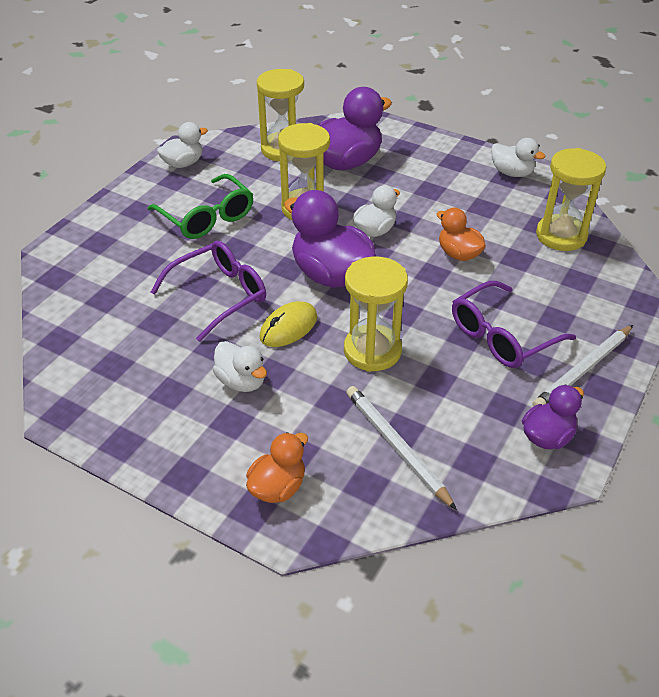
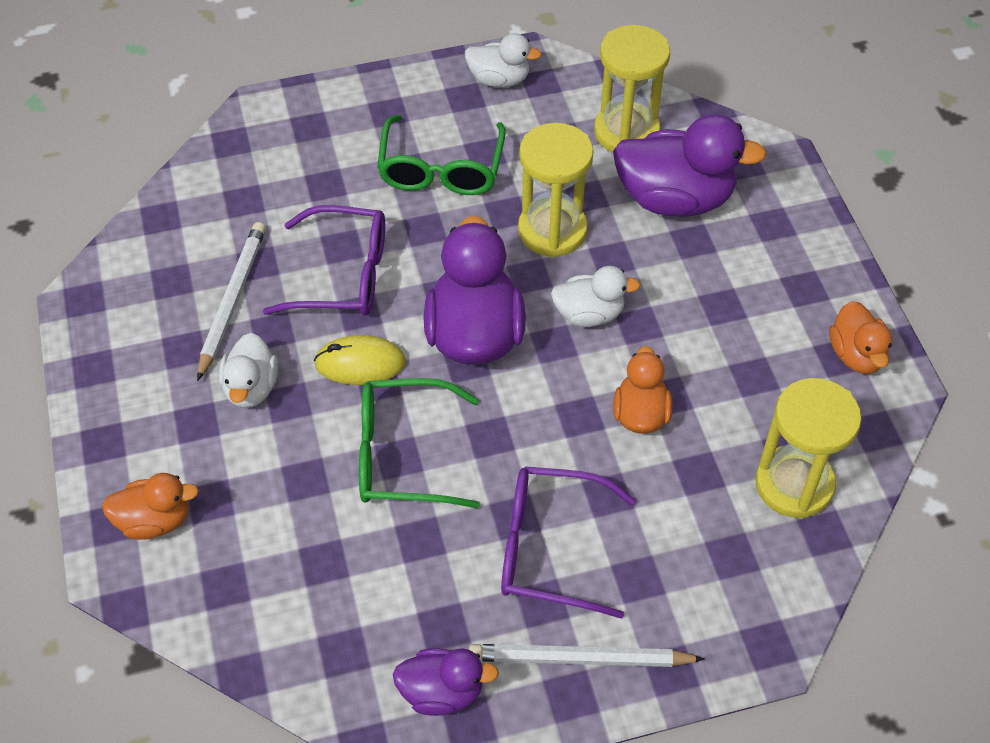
camera: 45 degrees right, 10 degrees up
yellow hourglass [344,256,408,372] -> green glasses [359,378,480,508]
white pencil [346,386,457,510] -> white pencil moved to [197,222,266,381]
white duck [491,138,545,177] -> orange duck [829,301,892,374]

